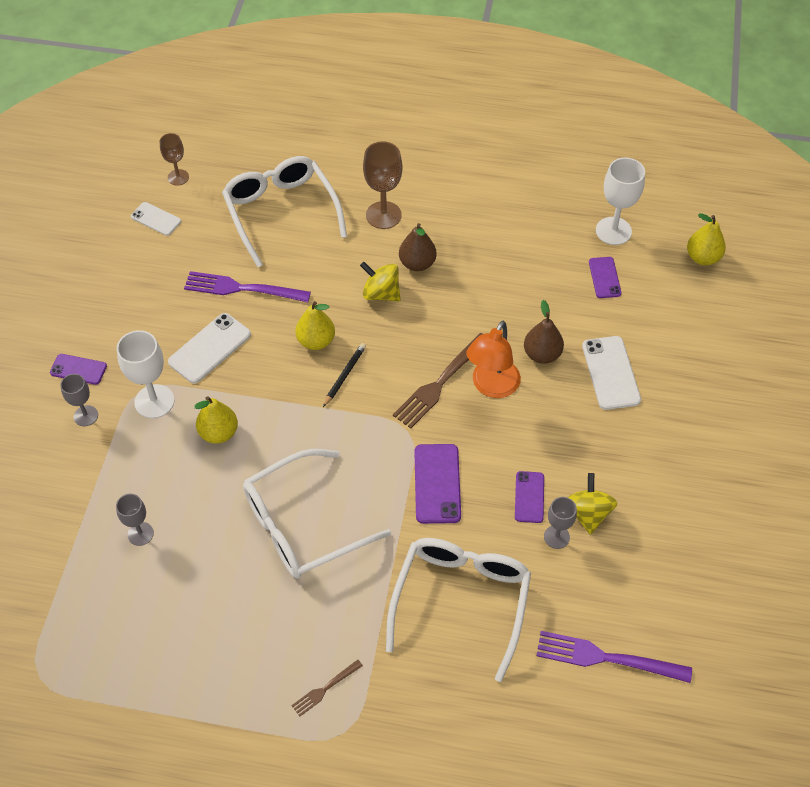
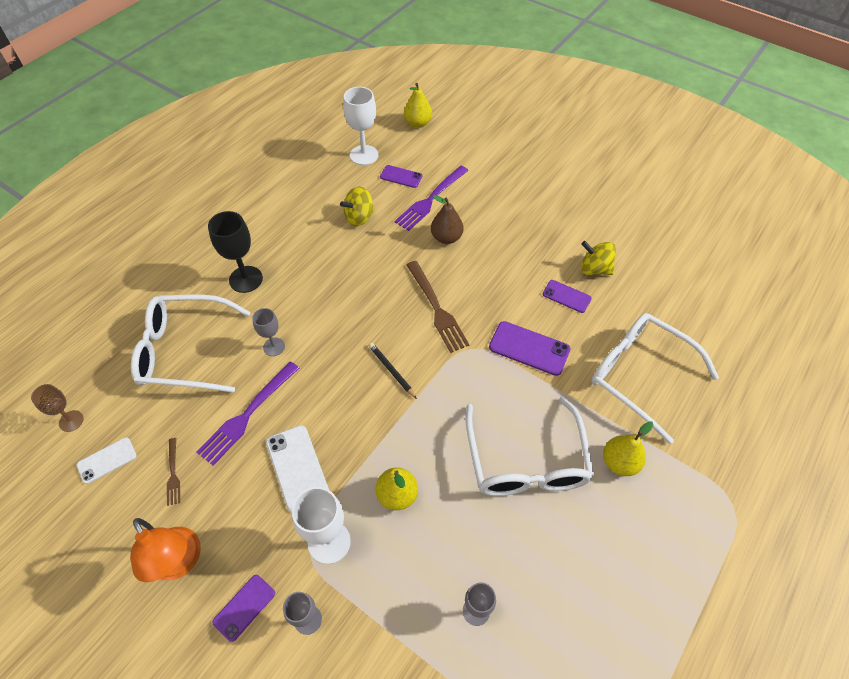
camera: 65 degrees left, 0 degrees up
brown fork [291,660,363,716] -> brown fork moved to [167,438,180,506]
yellow pear [295,301,335,350] -> yellow pear moved to [603,421,653,476]
yellow spinning top [360,262,401,302] -> yellow spinning top moved to [340,187,375,226]
brown goblet [363,141,402,229] -> black goblet [208,211,263,293]
brown pear [399,223,437,271] -> none
orange lamp [466,321,521,398] -> orange lamp moved to [130,518,201,582]
purple fork [537,631,692,683] -> purple fork moved to [395,166,469,231]
grey goblet [544,497,577,549] -> grey goblet moved to [252,308,285,356]
white phone [582,336,641,410] -> none

